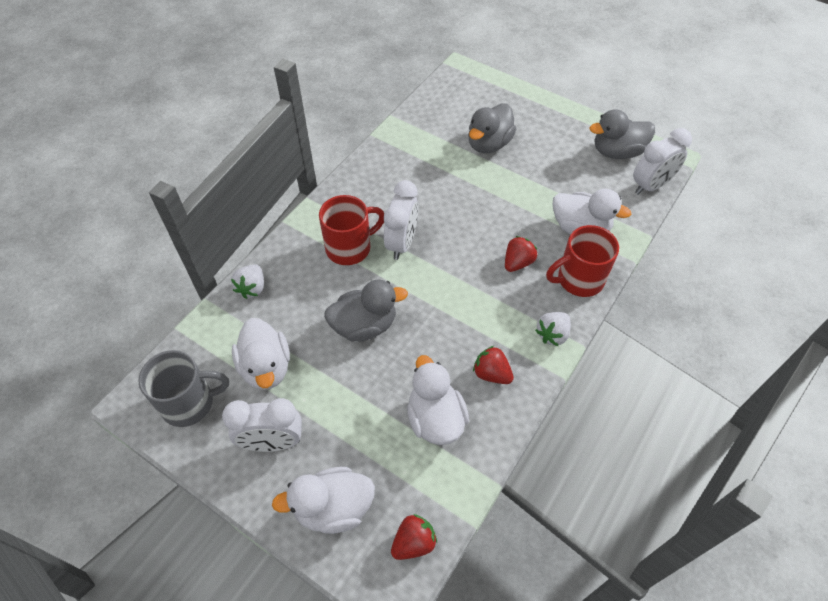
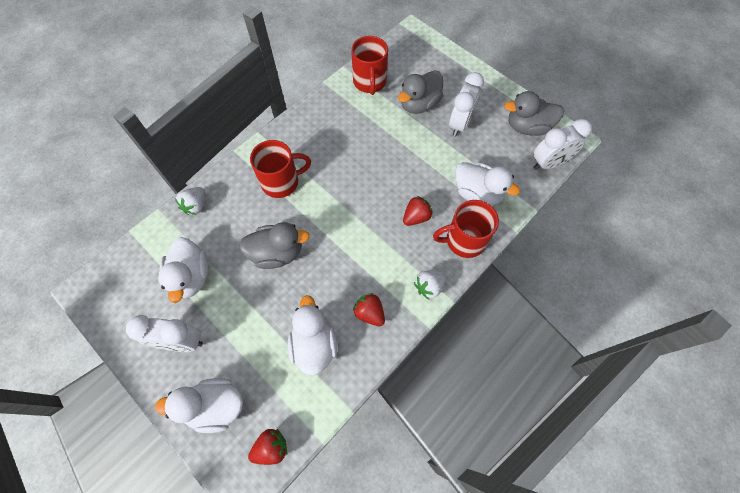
camera: 10 degrees right, 10 degrees up
grey mug [138,350,229,427] -> none
white clock [384,180,419,260] -> white clock moved to [449,72,484,137]
none -> red mug [351,36,388,95]

